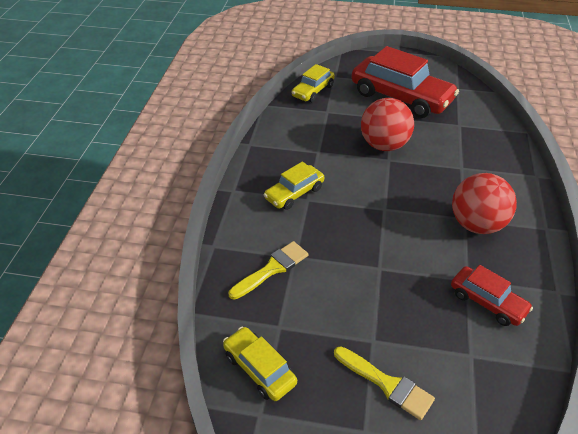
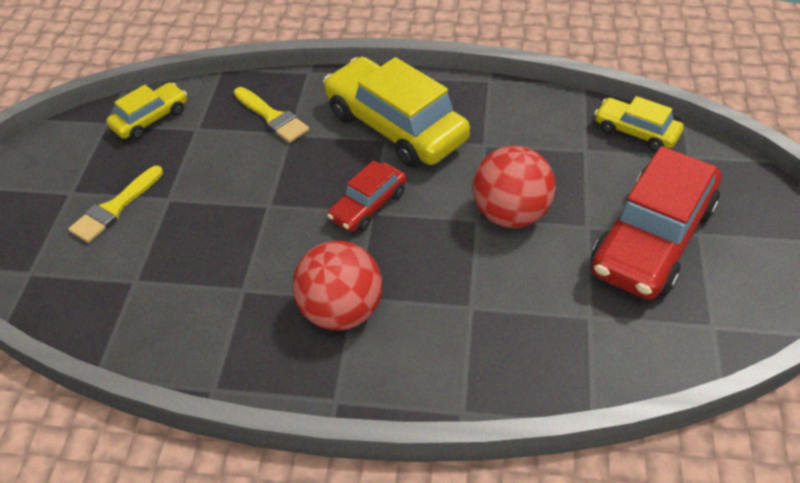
camera: 90 degrees right, 5 degrees up
yellow car [264,162,324,210] -> yellow car [323,57,470,168], size x1.92
red car [451,265,533,326] -> red car moved to [327,160,407,232]

